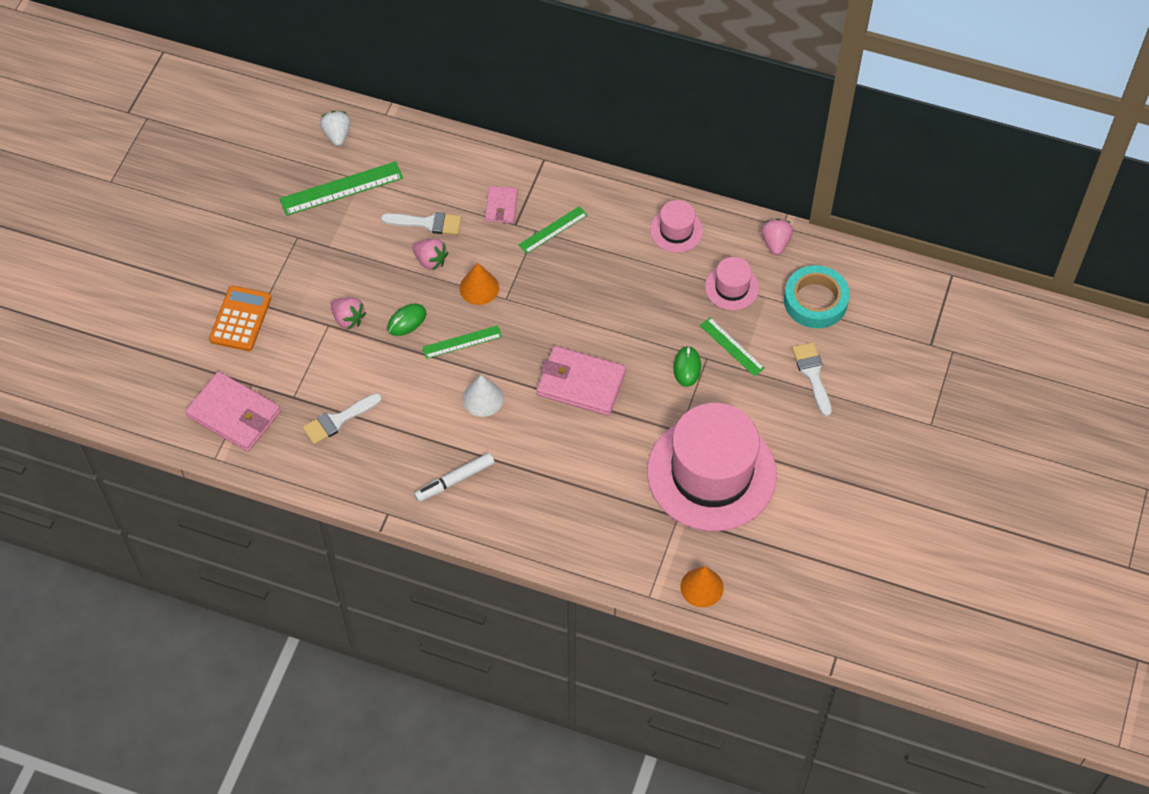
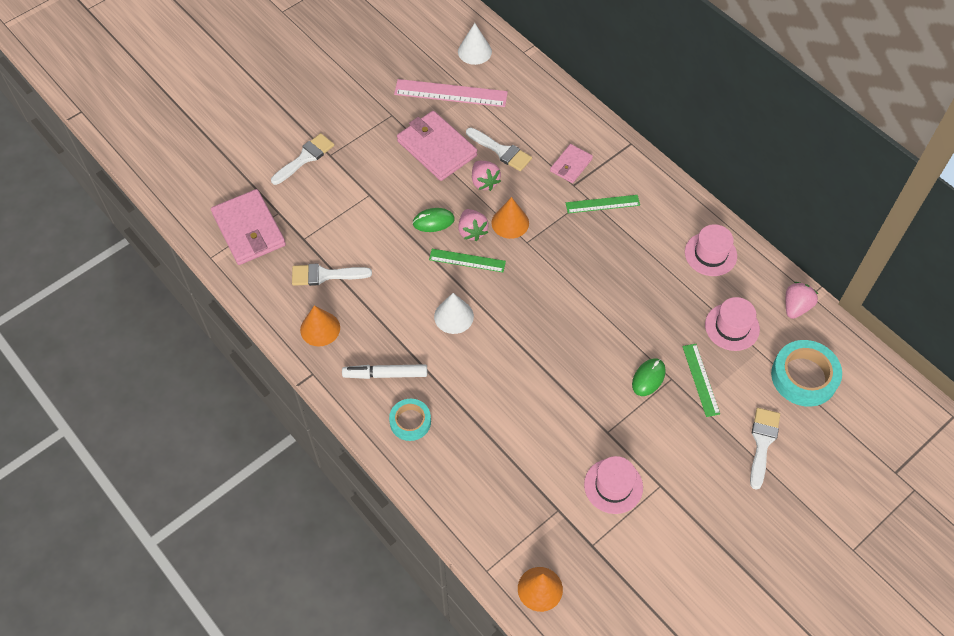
camera: 30 degrees right, 0 degrees up
orange calculator [209,286,271,351] -> white brush [271,133,334,185]
green ruler [279,161,403,216] -> pink ruler [394,79,508,107]
white strawberry [320,111,351,146] -> white cone [458,23,492,65]
pink strawberry [331,298,366,330] -> pink strawberry moved to [458,209,489,241]
pink wallet [537,346,626,416] -> pink wallet moved to [397,111,477,181]
pink hat [647,403,777,531] -> pink hat [584,456,643,514], size x0.44
none -> orange cone [300,305,340,347]
none -> turquoise tape [389,399,431,441]

